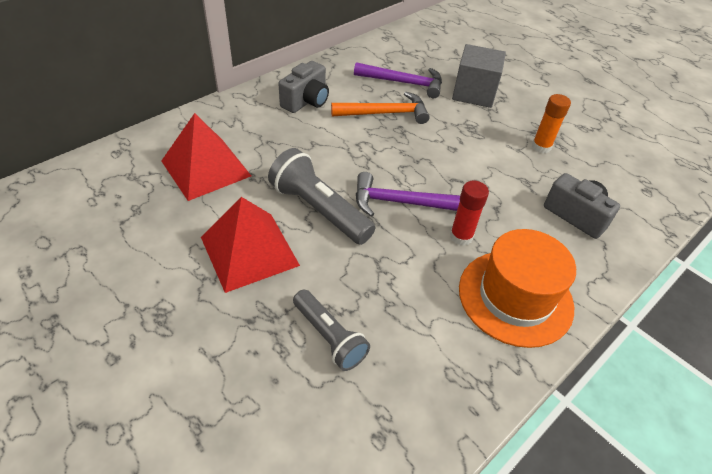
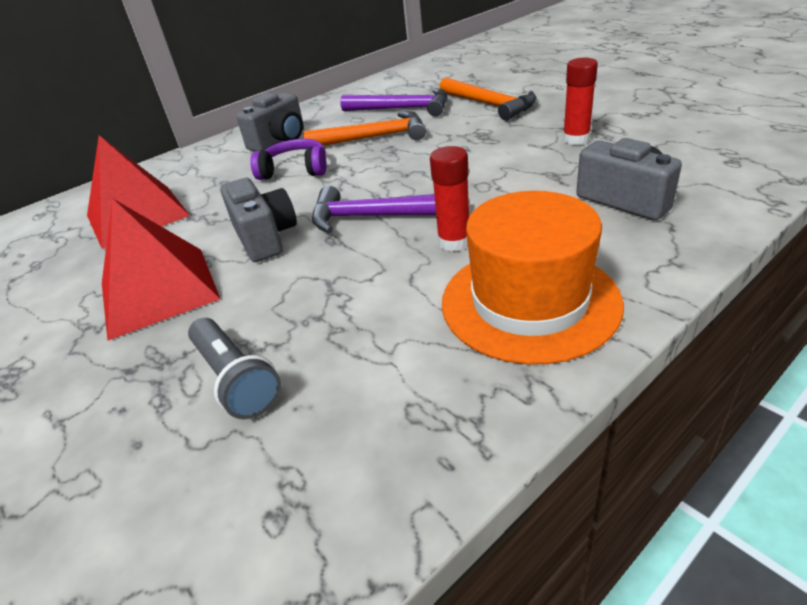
camera: 10 degrees right, 10 degrees down
grey flashlight [268,148,375,245] -> grey camera [220,178,297,262]
grey cube [452,44,506,108] -> orange hammer [439,77,536,121]
orange glue stick [532,94,571,153] -> red glue stick [563,58,598,145]
none -> purple headphones [250,139,326,180]

